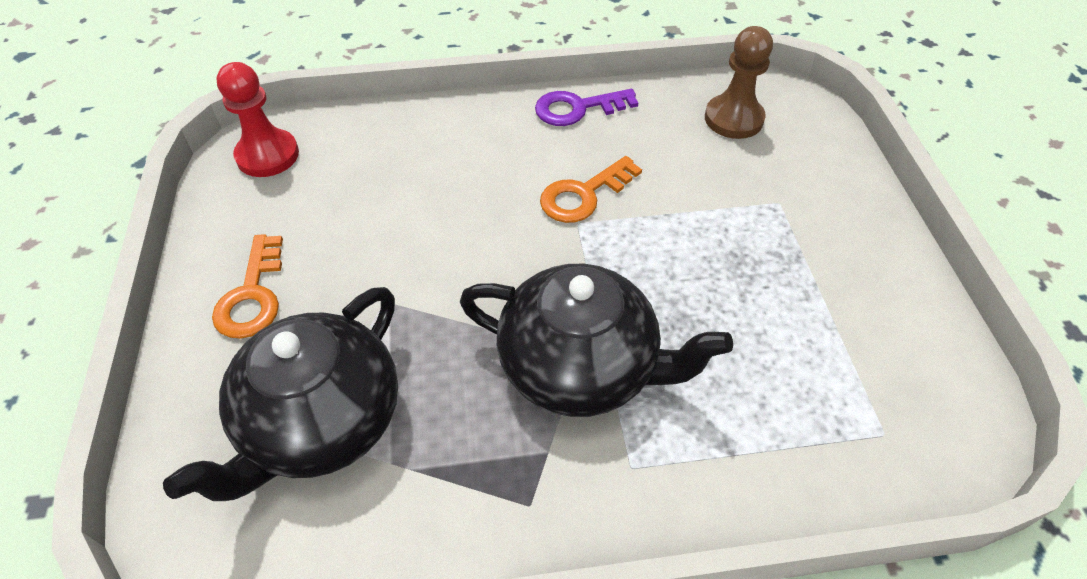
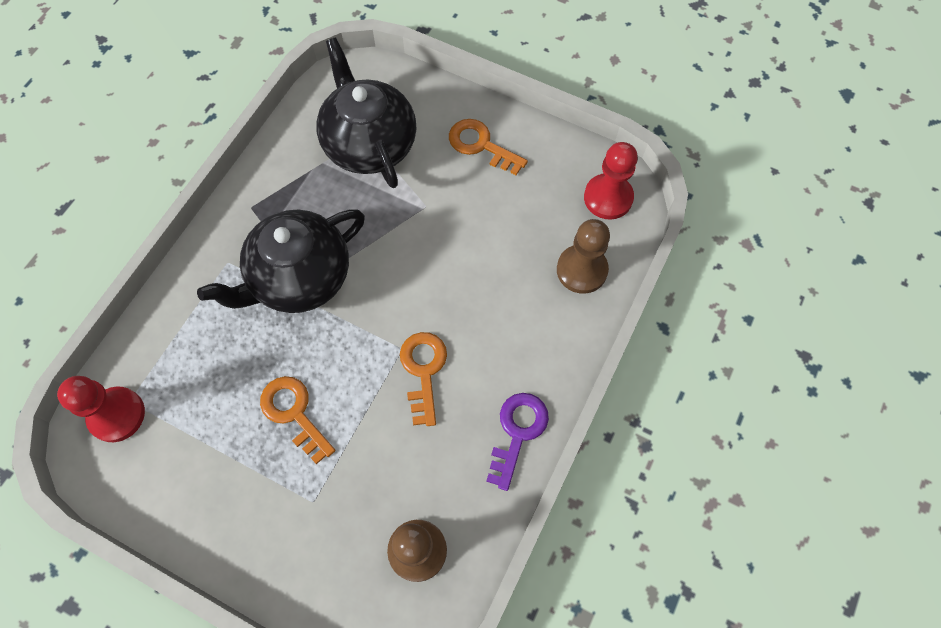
camera: 125 degrees right, 15 degrees up
none -> red pawn [57,376,145,442]
none -> orange key [260,376,335,464]
none -> brown pawn [557,219,610,294]

